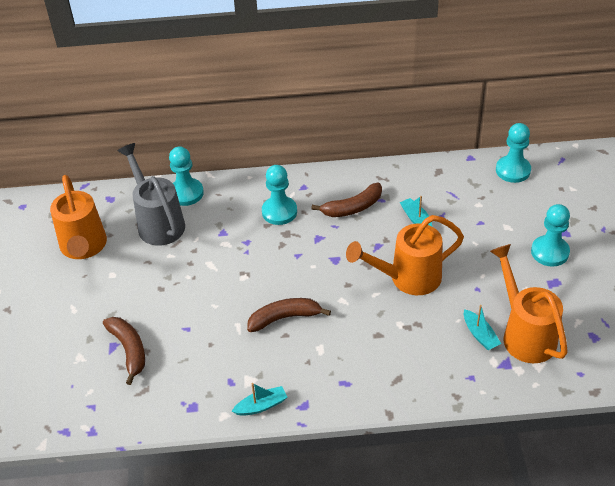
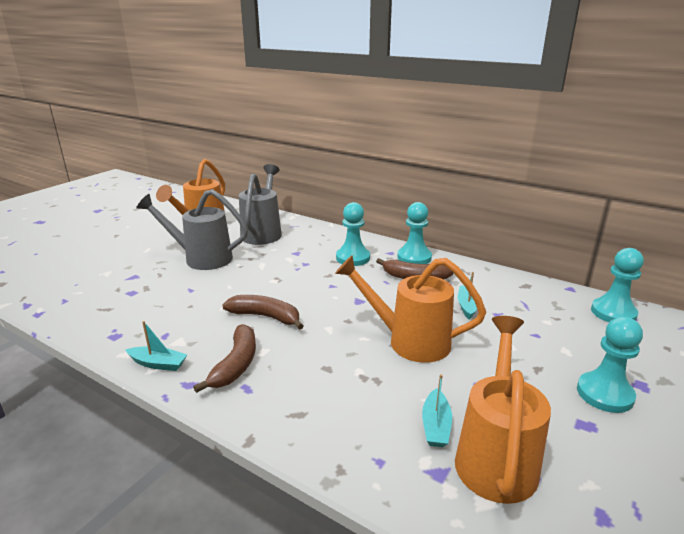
camera: 35 degrees right, 20 degrees down
brown banana [103,317,145,385] -> brown banana moved to [193,324,256,393]
turquoise pawn [169,147,204,206] -> turquoise pawn moved to [397,202,432,264]
none -> grey watering can [136,189,248,270]

